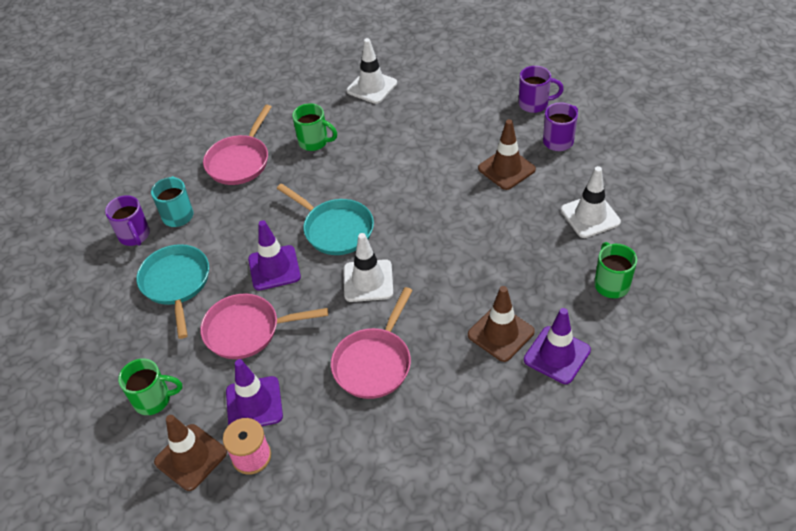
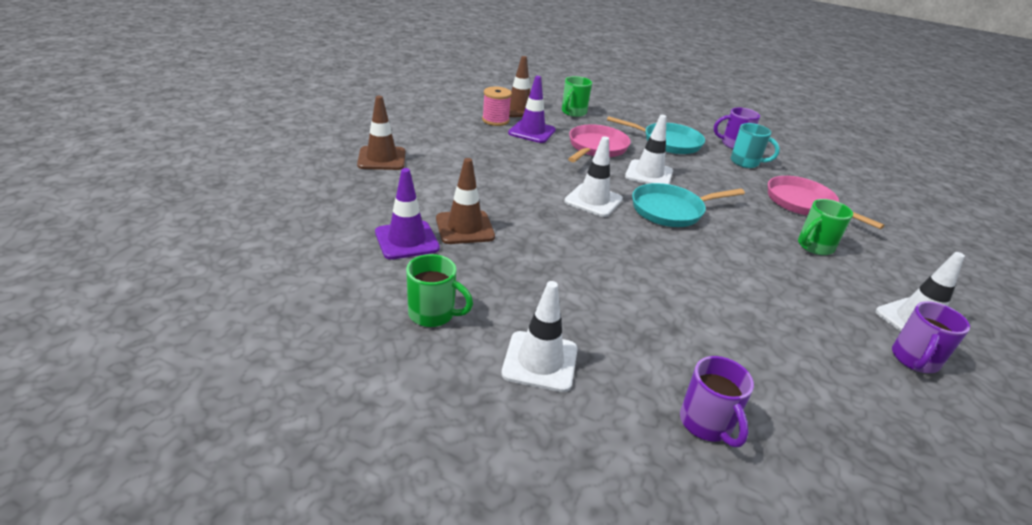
camera: 115 degrees right, 15 degrees down
purple traffic cone [248,220,301,291] -> white traffic cone [625,115,673,184]
pink pan [331,287,413,399] -> none
brown traffic cone [478,119,536,190] -> brown traffic cone moved to [357,96,405,170]
purple mug [519,66,564,113] -> purple mug moved to [892,301,970,373]

